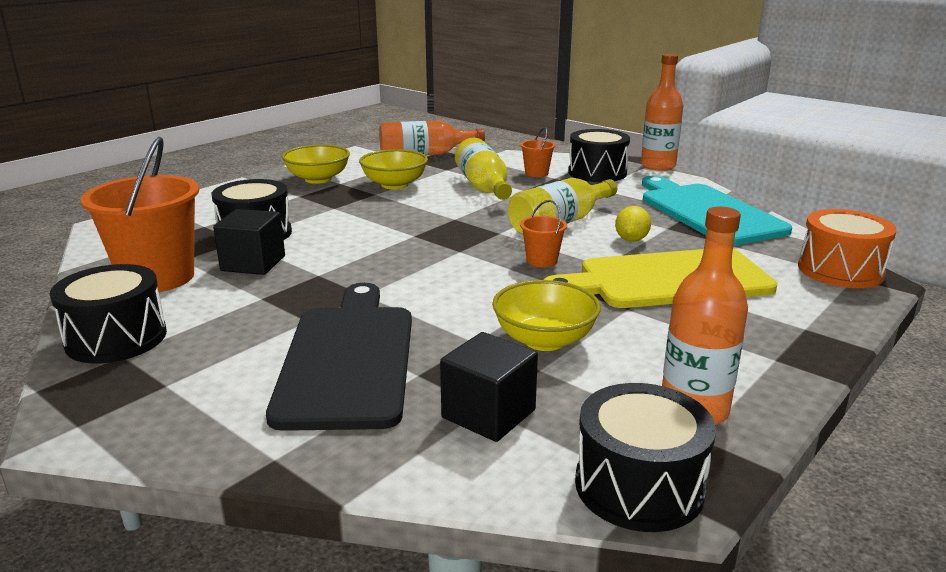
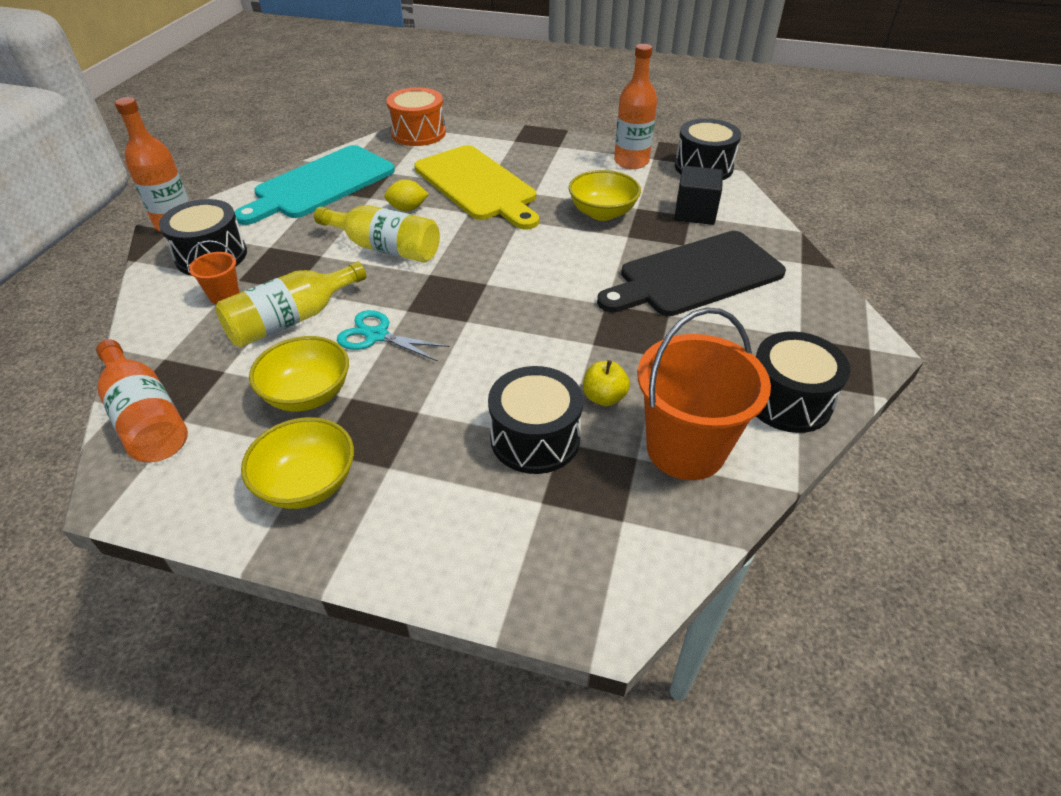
camera: 115 degrees left, 20 degrees up
black cube [213,209,285,275] -> yellow apple [583,360,630,406]
orange bucket [520,200,567,267] -> none
none -> turquoise scissors [337,310,450,362]

